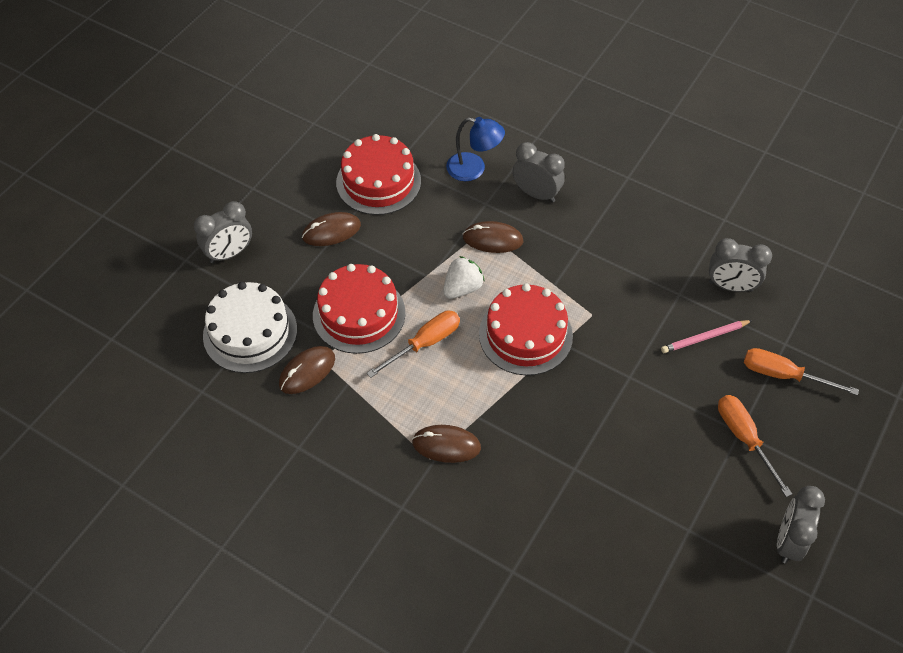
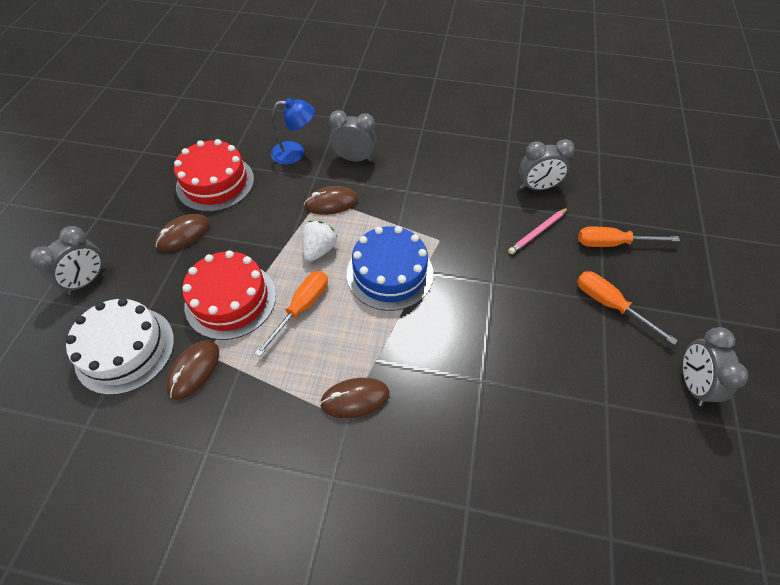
camera: 20 degrees left, 0 degrees up
red cake [479,284,573,375] -> blue cake [347,226,434,311]

